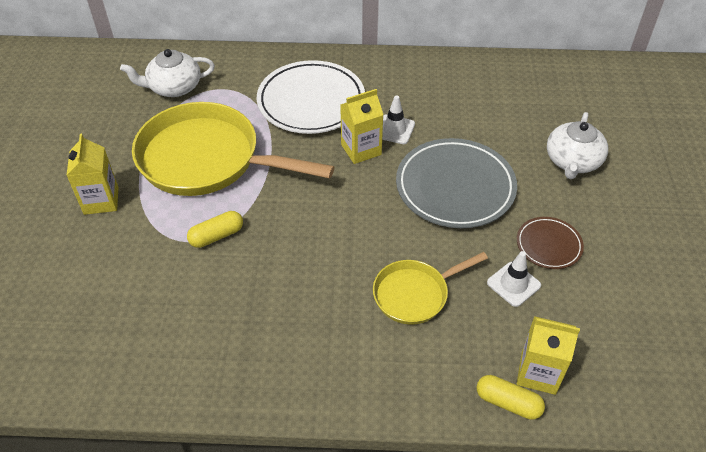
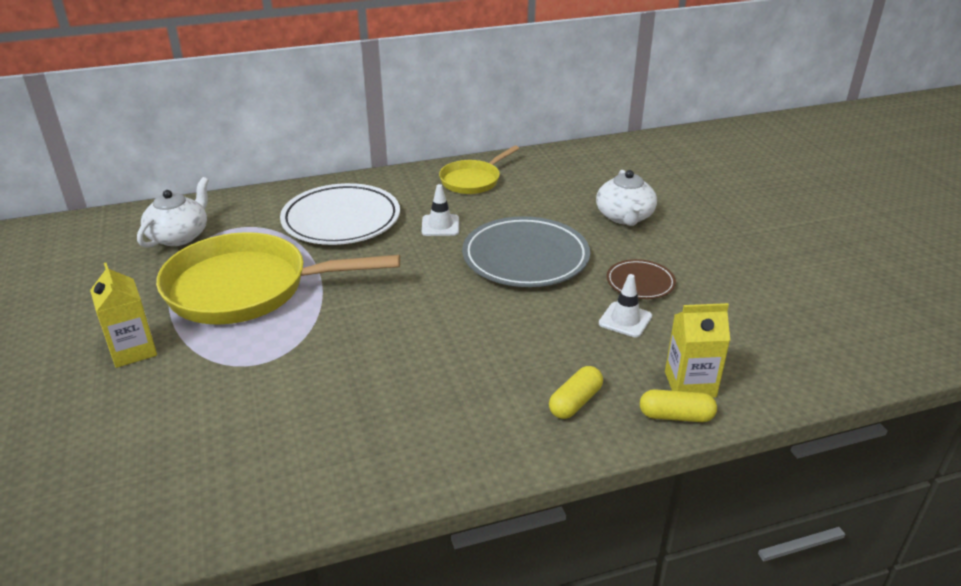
camera: 20 degrees left, 15 degrees down
white teapot [120,49,215,97] -> white teapot turned 150 degrees clockwise [137,177,209,248]
yellow capsule [187,211,243,248] -> yellow capsule moved to [549,366,603,419]
yellow carton [340,89,383,164] -> none
yellow pan [373,252,488,325] -> yellow pan moved to [439,145,519,194]

